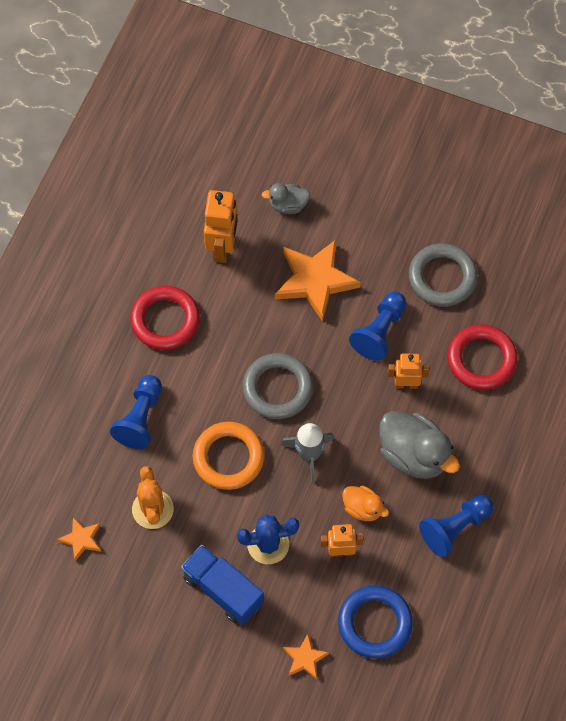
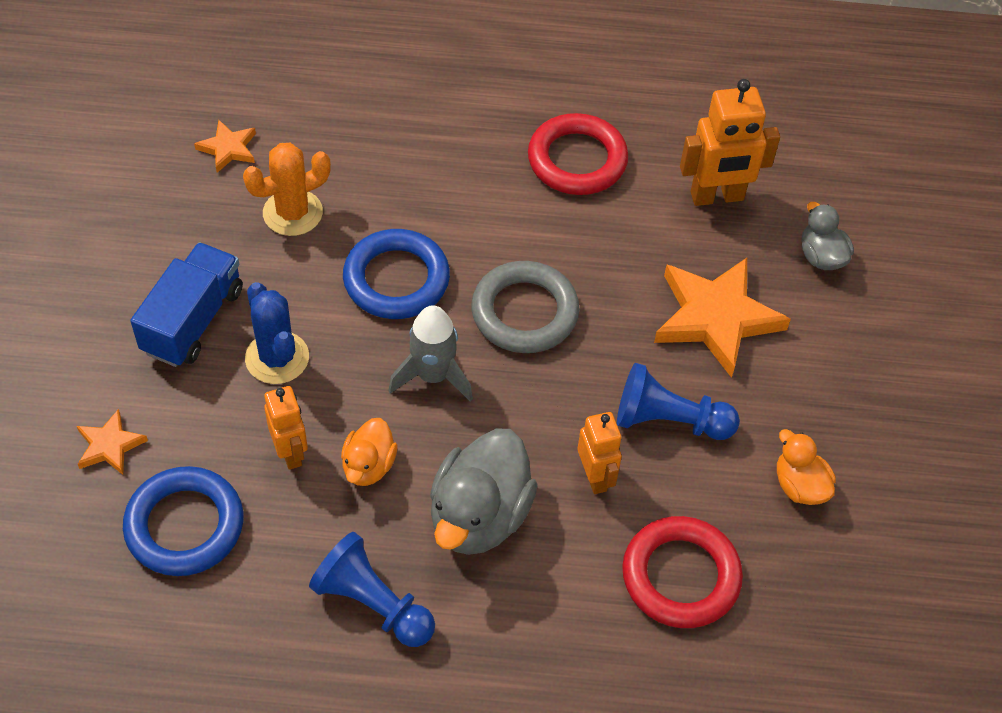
camera: 70 degrees right, 10 degrees down
blue pawn [110,375,162,449] -> none
orange ring [193,422,264,490] -> blue ring [343,229,450,319]
grey ring [409,243,477,306] -> orange duck [777,429,836,505]

